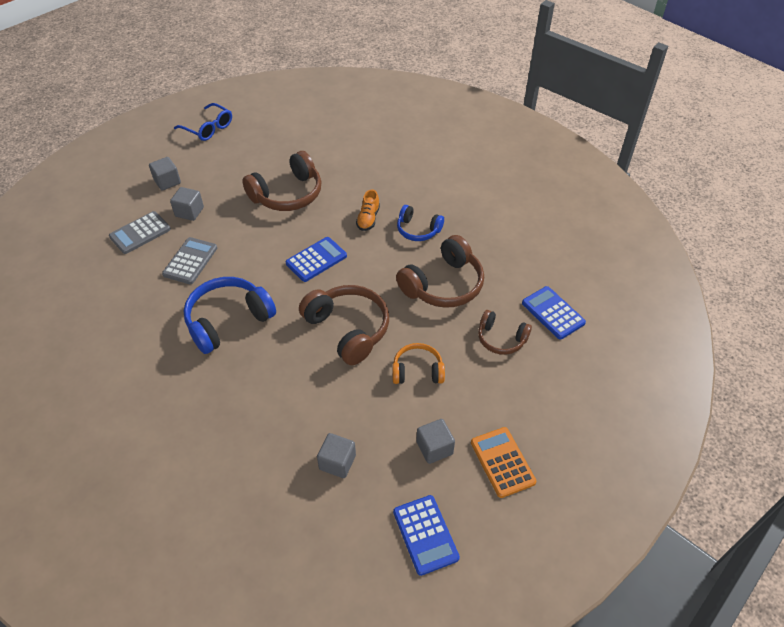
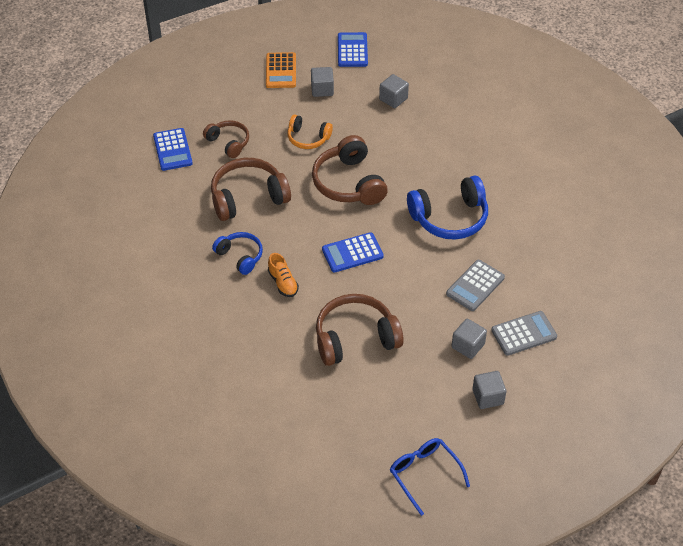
camera: 160 degrees left, 0 degrees up
orange shoe [356,189,380,231] -> orange shoe turned 120 degrees clockwise [268,253,299,297]

